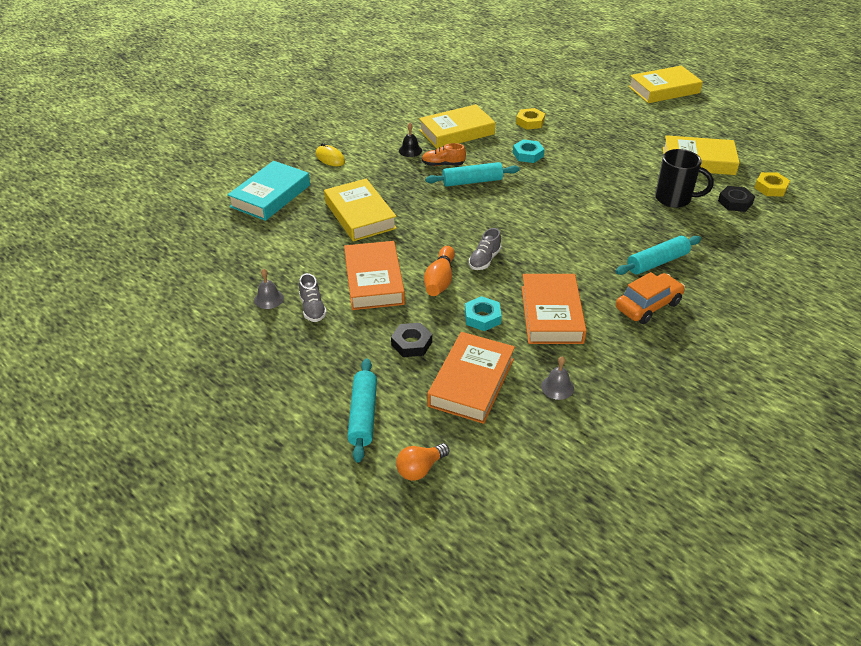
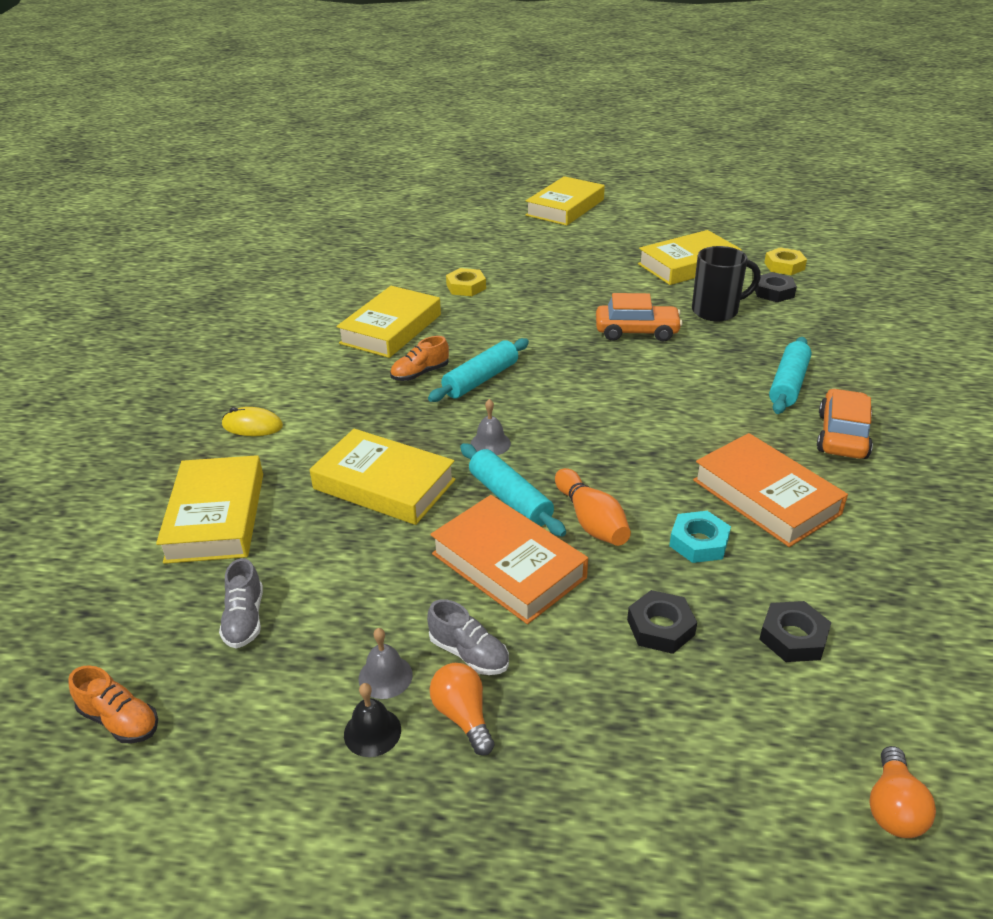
camera: 35 degrees left, 5 degrees down
turquoise book [227,161,310,221] -> yellow book [156,455,263,564]
turquoise rolling pin [347,359,377,463] -> turquoise rolling pin moved to [460,443,566,537]
black bell [399,123,422,157] -> black bell moved to [344,683,401,757]
orange book [427,332,515,424] -> black nut [759,601,832,662]
grey shoe [469,228,502,270] -> grey shoe moved to [219,558,263,649]
turquoise nut [513,139,544,163] -> none
grey bell [541,356,574,400] -> grey bell moved to [471,399,511,455]
none -> orange shoe [68,665,158,743]
none -> orange light bulb [430,663,494,756]
none -> orange car [596,293,683,341]

